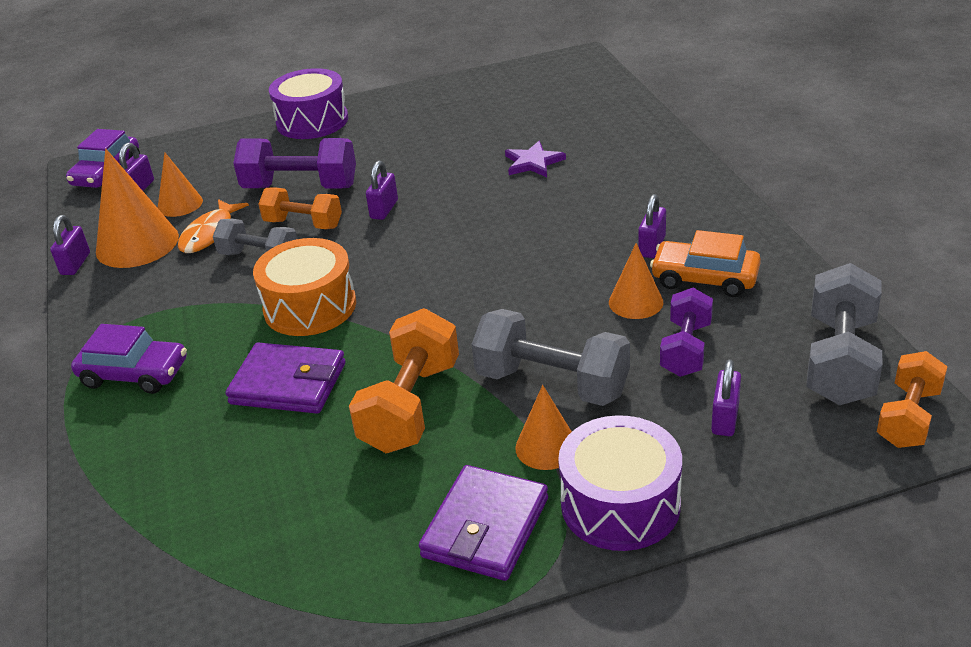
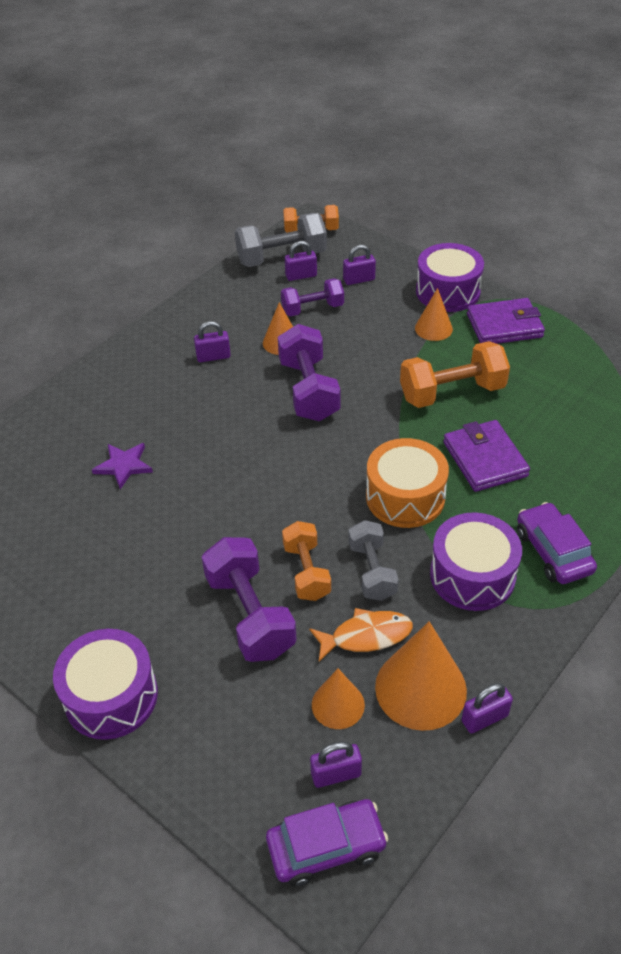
camera: 125 degrees left, 10 degrees up
purple padlock [366,160,398,220] -> purple padlock moved to [285,241,317,281]
grey dumbbell [472,309,630,406] -> none
orange car [650,230,761,297] -> none
none -> purple dumbbell [278,324,340,421]
none -> purple drum [430,512,522,611]

